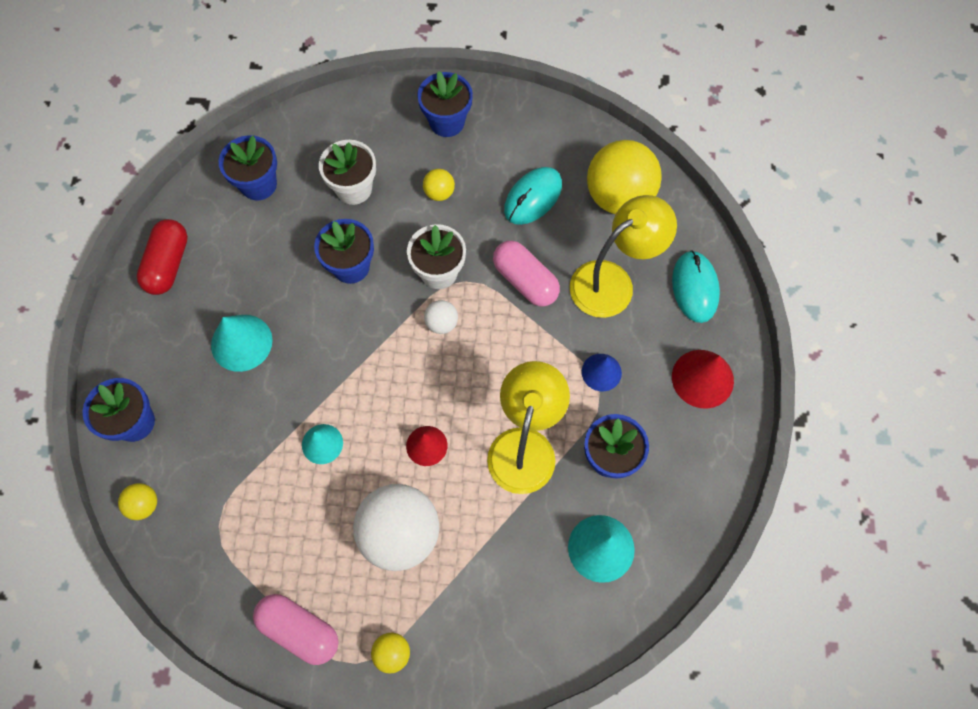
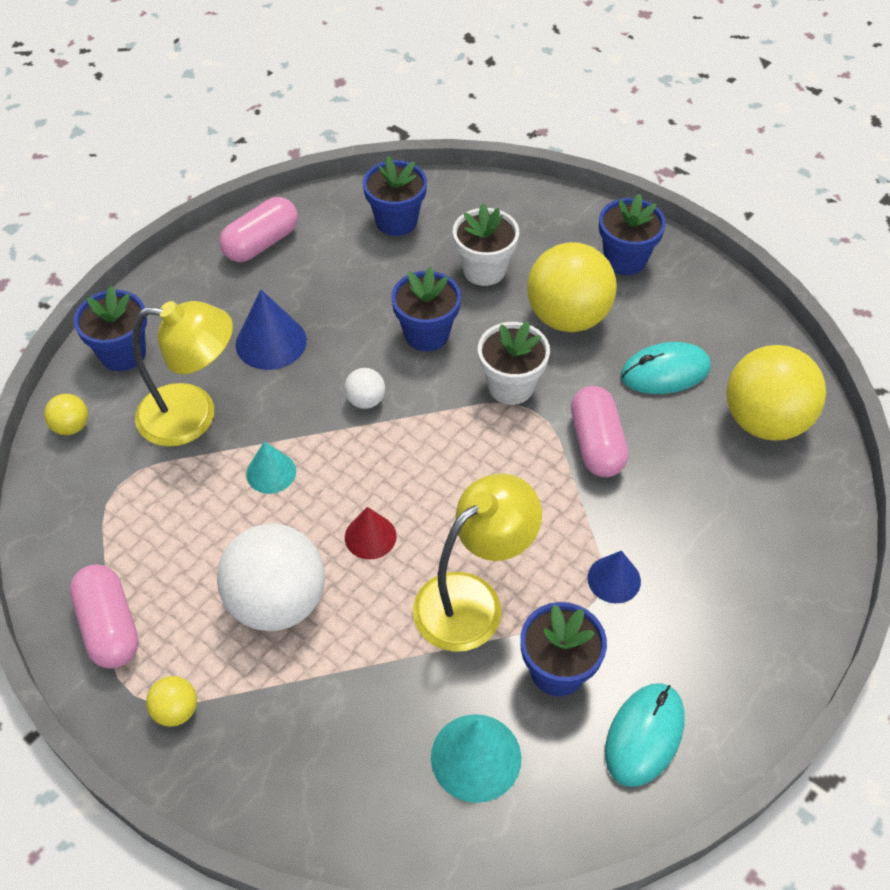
camera: 35 degrees right, 15 degrees down
red capsule [137,219,188,295] -> pink capsule [219,197,298,262]
turquoise cone [211,315,273,372] -> blue cone [236,290,307,370]
yellow ball [423,169,455,201] -> yellow ball [527,242,617,332], size x2.26
white ball [424,300,458,334] -> white ball moved to [344,368,385,409]
yellow lamp [570,195,677,318] -> yellow lamp moved to [132,301,233,447]
turquoise mouse [672,250,720,323] -> turquoise mouse moved to [605,683,685,787]
red cone [672,350,734,409] -> none

